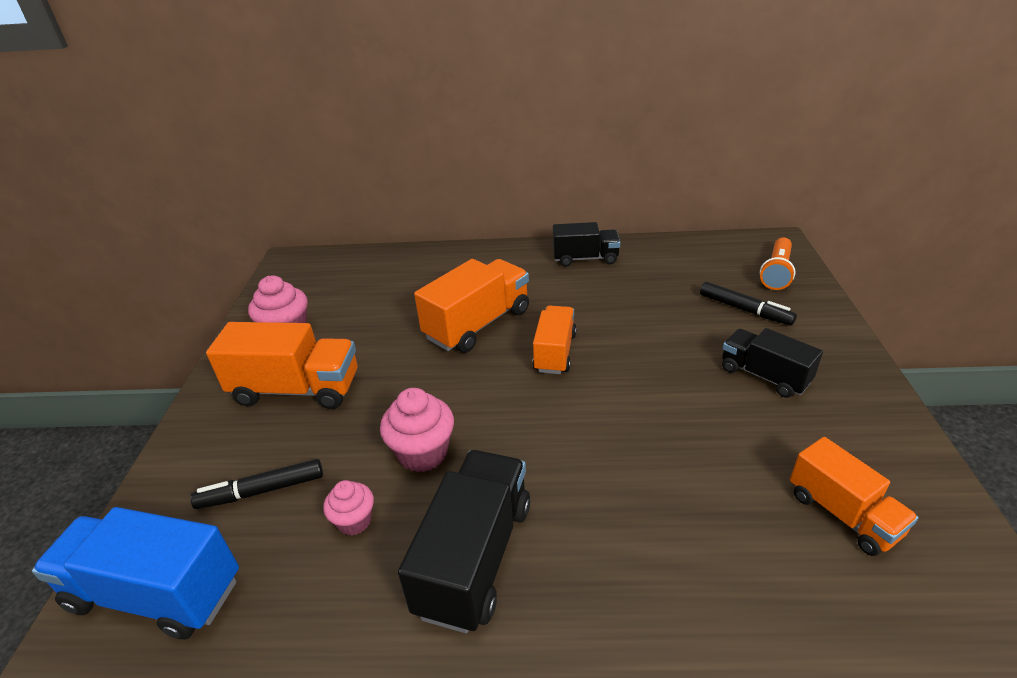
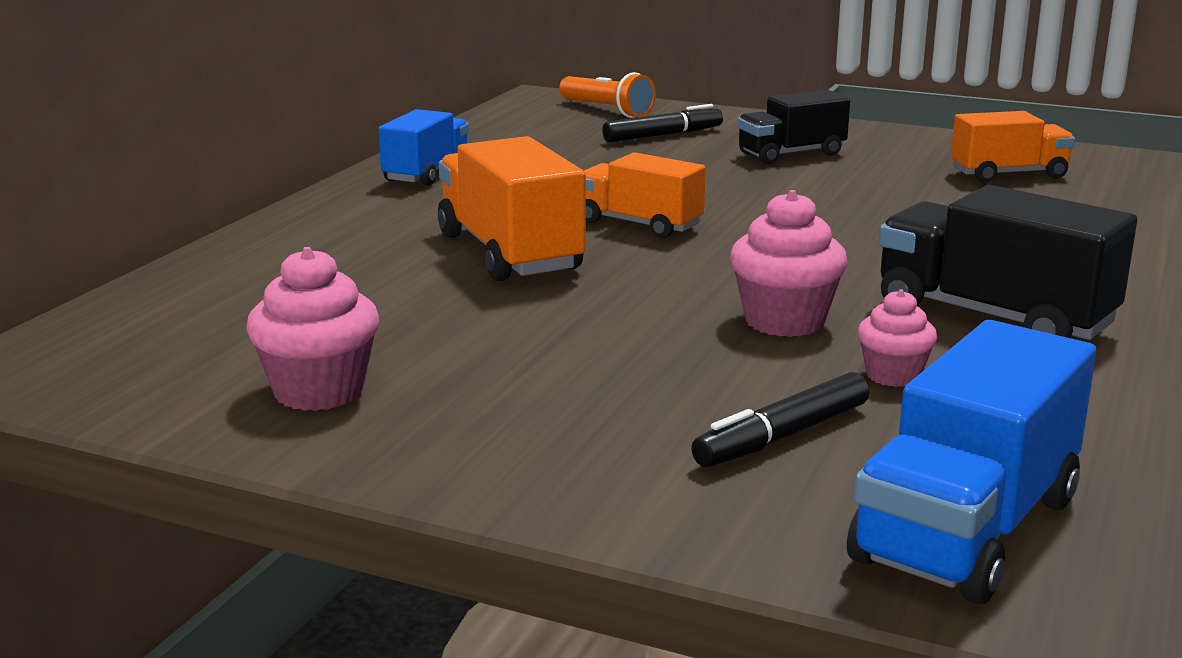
camera: 70 degrees left, 15 degrees down
black marker [190,459,323,509] -> black marker turned 45 degrees clockwise [691,372,870,467]
orange truck [206,322,358,409] -> none
black truck [553,222,620,267] -> blue truck [379,109,469,186]

